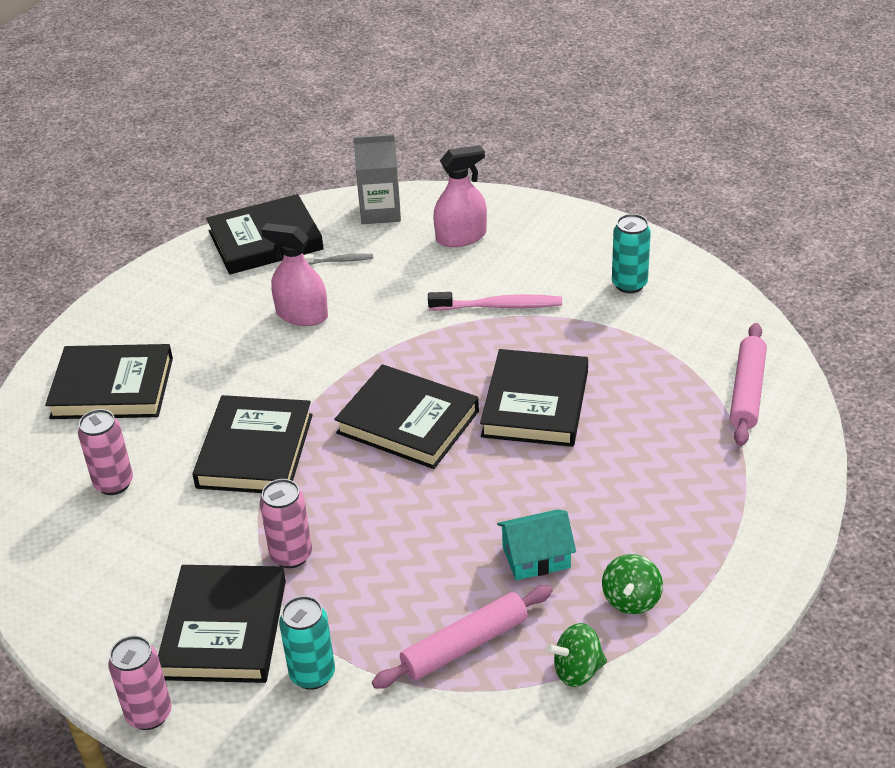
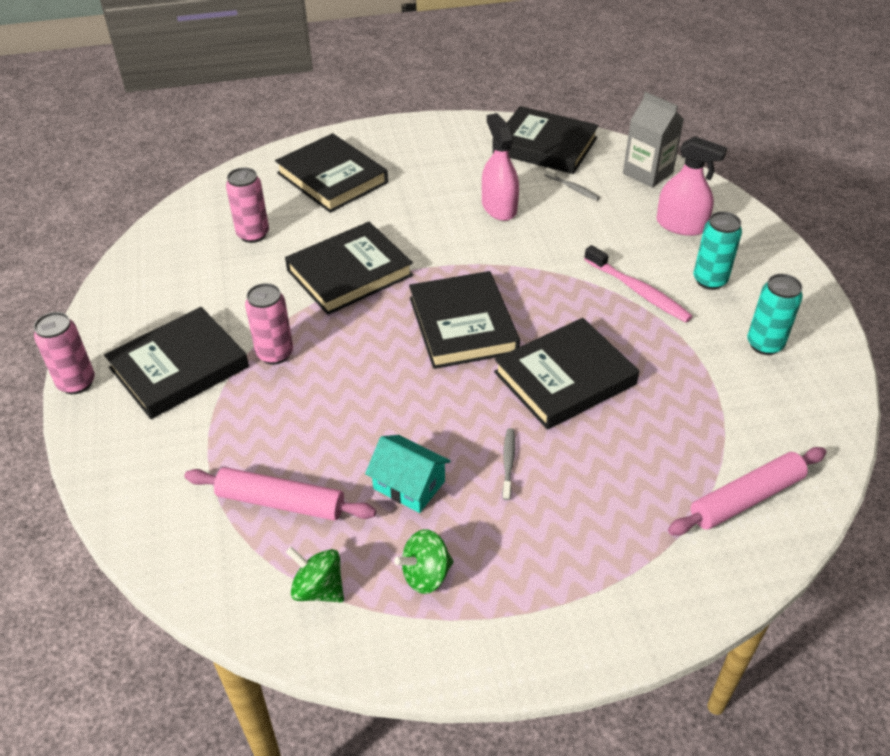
camera: 45 degrees right, 5 degrees up
turquoise can [279,596,335,690] -> turquoise can moved to [693,211,742,290]
none -> grey toothbrush [502,428,515,500]

